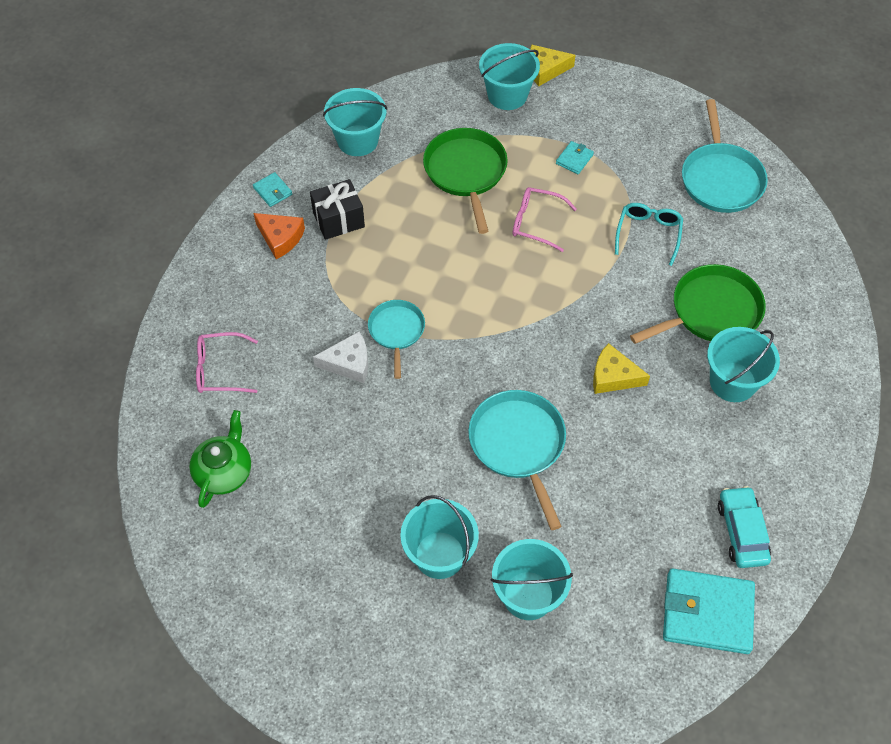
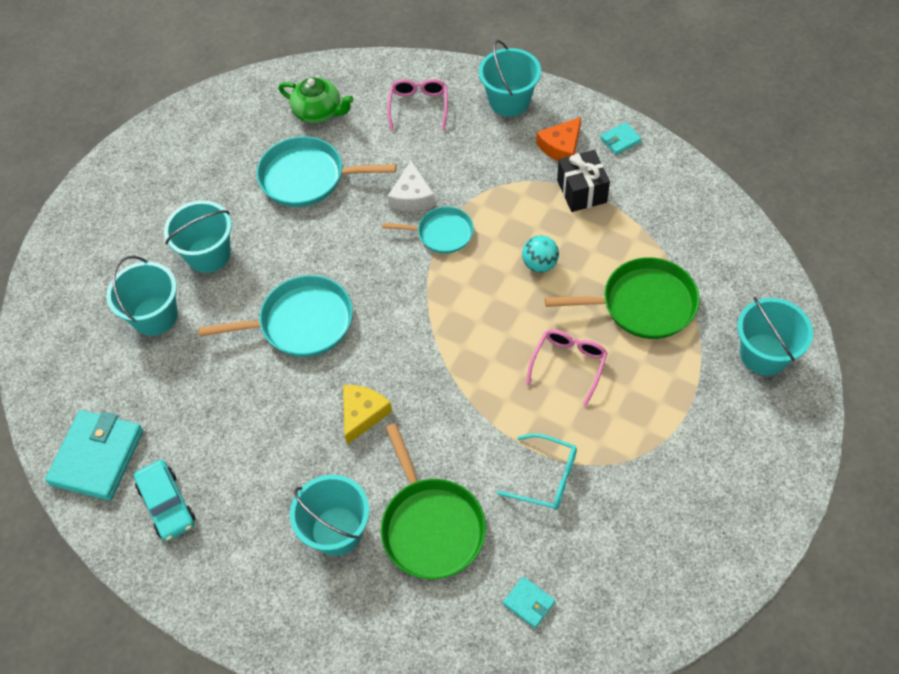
camera: 100 degrees right, 0 degrees up
turquoise bucket [323,88,387,156] -> turquoise bucket moved to [479,40,541,117]
yellow cheese [530,44,576,86] -> none
turquoise wallet [556,141,594,174] -> turquoise wallet moved to [503,576,555,628]
turquoise pan [682,99,768,213] -> turquoise pan moved to [257,136,396,207]
turquoise car [718,486,771,568] -> turquoise car turned 60 degrees clockwise [134,460,195,541]
none -> turquoise ball [522,236,559,272]

